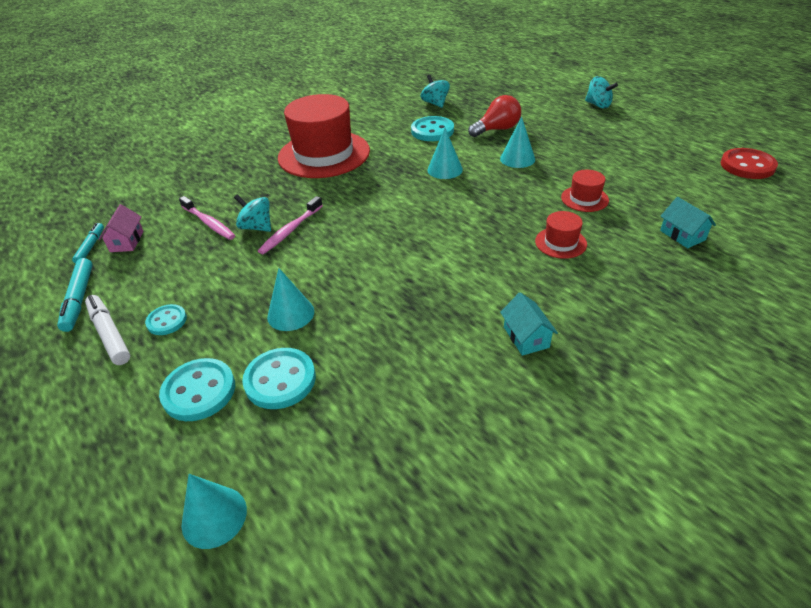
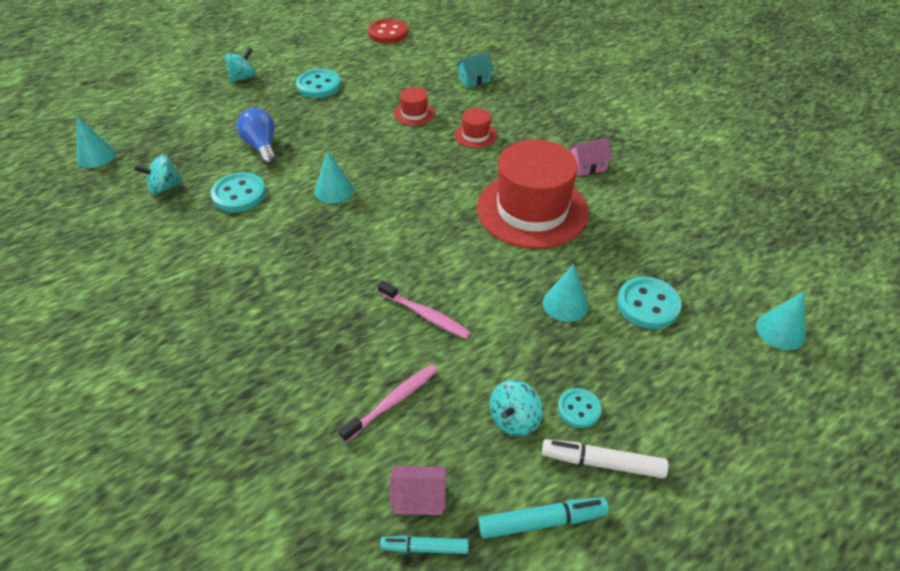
camera: 90 degrees left, 5 degrees up
white marker [85,295,130,365] -> white marker turned 45 degrees clockwise [542,439,668,479]
turquoise button [159,358,235,421] -> turquoise button moved to [296,69,341,98]
turquoise spinning top [234,194,271,232] -> turquoise spinning top moved to [489,380,543,436]
red hat [278,94,370,178] -> red hat moved to [477,139,589,249]
red light bulb [468,95,521,137] -> blue light bulb [237,108,276,165]
turquoise cone [500,117,535,168] -> turquoise cone moved to [77,116,116,168]
turquoise house [500,292,558,356] -> pink house [568,138,612,176]

